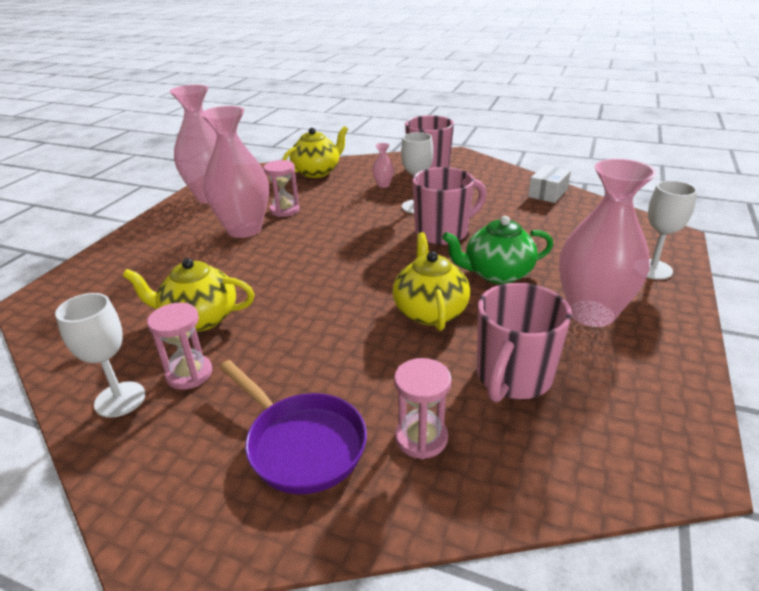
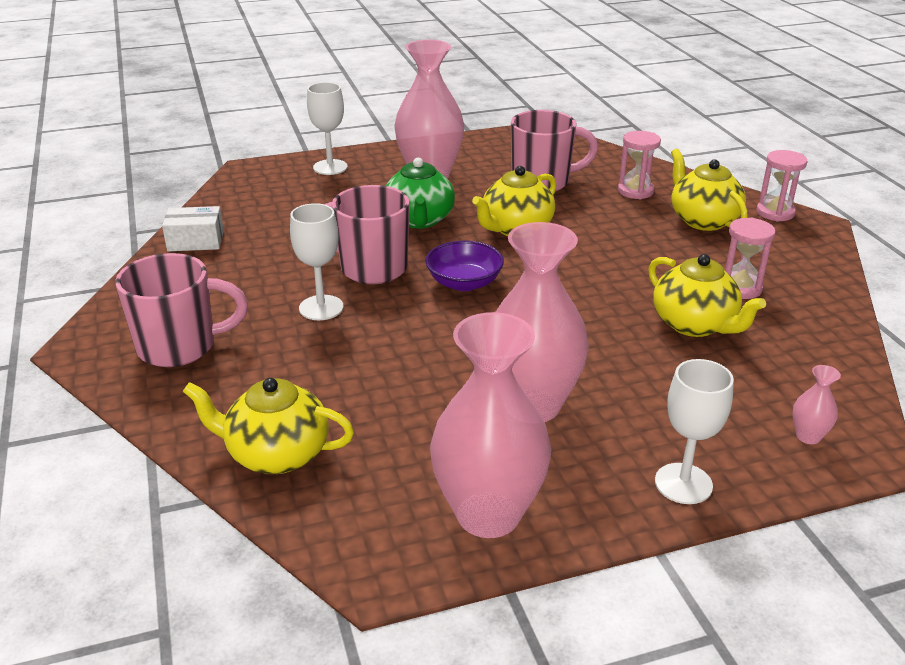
camera: 130 degrees left, 0 degrees up
white goblet [55,293,145,418] -> white goblet moved to [655,359,734,504]
purple pan [219,360,367,494] -> yellow teapot [671,149,748,231]
pink hourglass [263,160,300,217] -> pink hourglass moved to [756,150,807,222]
pink vase [372,143,394,188] -> pink vase moved to [792,365,841,444]
green teapot [442,216,553,284] -> green teapot turned 45 degrees clockwise [386,158,455,229]
none -> purple bowl [425,241,504,291]

